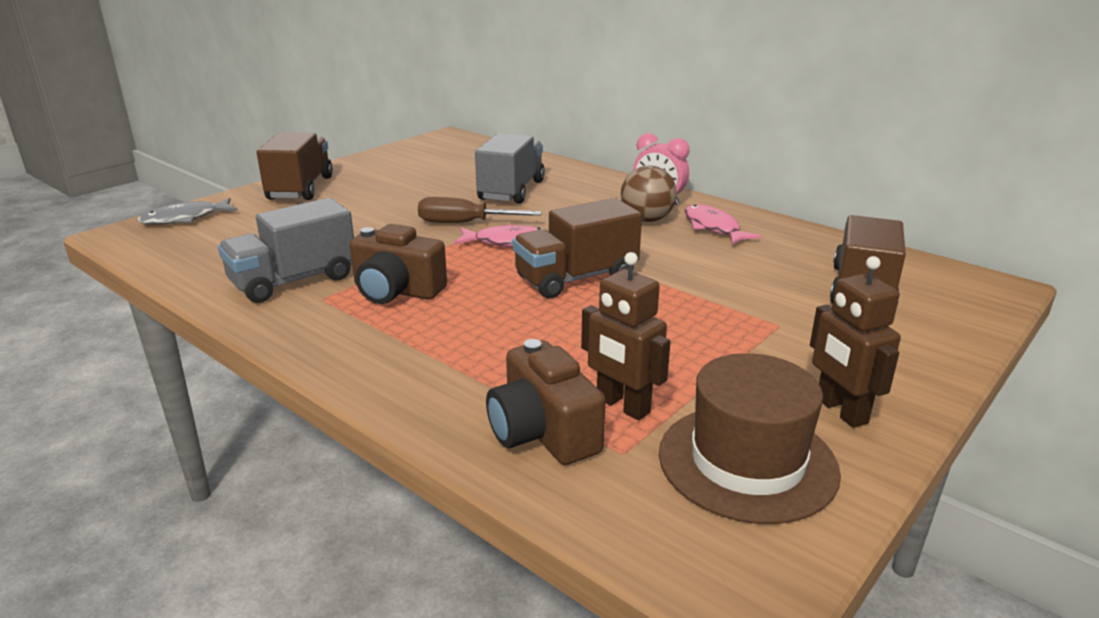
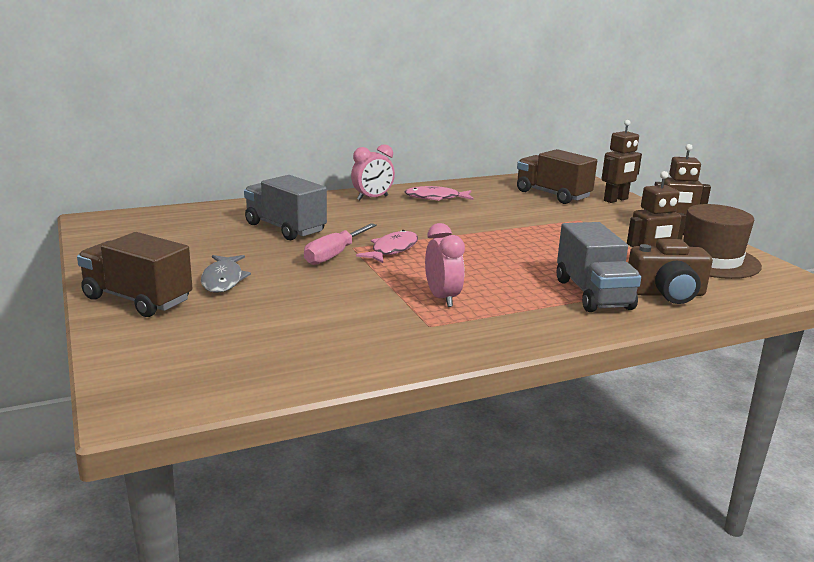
camera: 65 degrees left, 5 degrees down
grey fish [137,198,238,225] -> grey fish moved to [201,255,251,293]
grey truck [218,198,354,303] -> grey truck moved to [557,222,641,312]
brown camera [350,224,447,304] -> pink clock [425,223,465,307]
brown screwdriver [418,197,542,223] -> pink screwdriver [304,223,377,265]
brown truck [512,198,642,298] -> none
brown ball [621,165,677,222] -> none
none -> brown robot [602,120,642,203]

